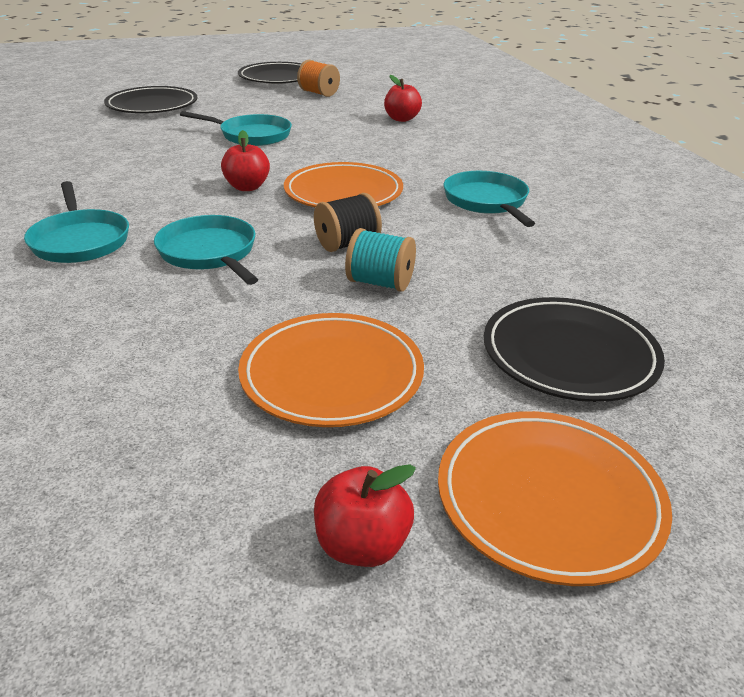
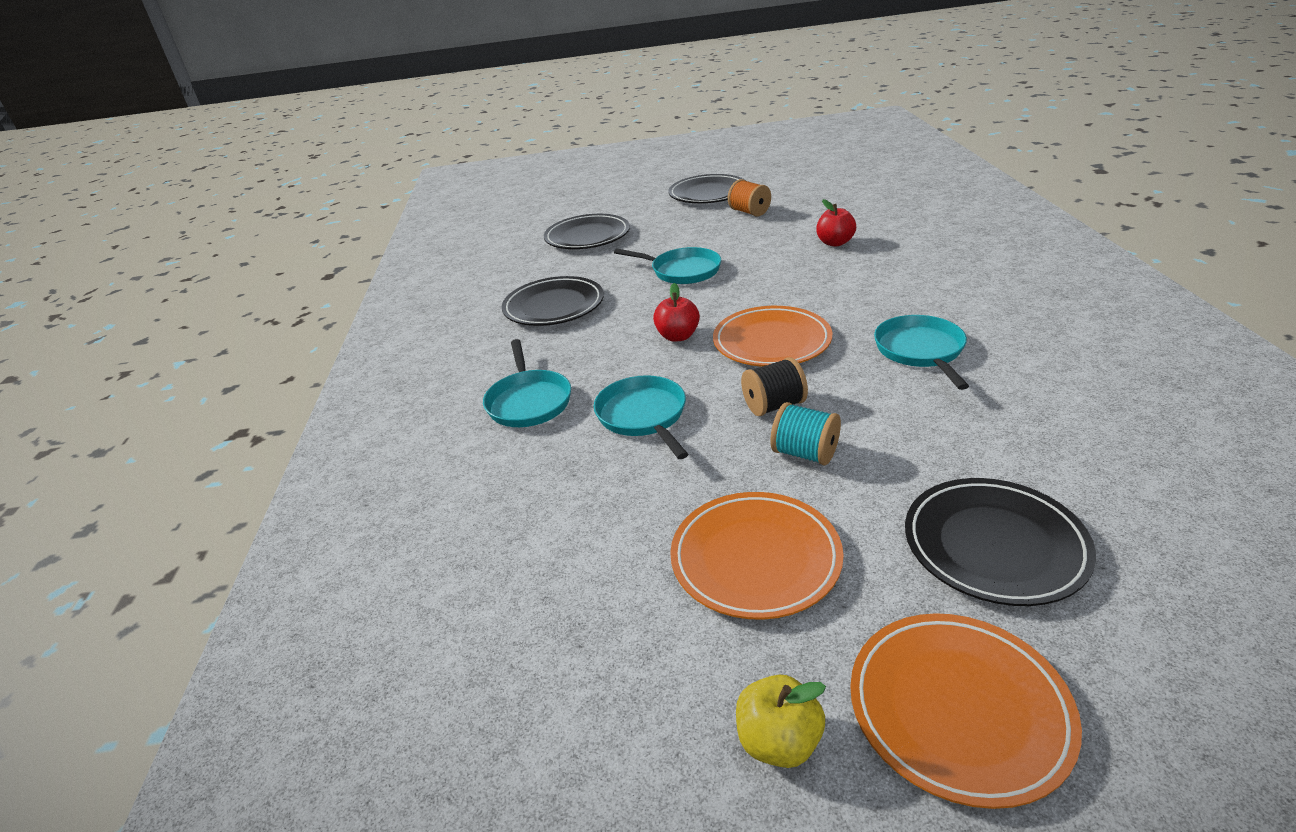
camera: 15 degrees right, 0 degrees up
red apple [314,464,416,567] -> yellow apple [736,675,826,768]
none -> black plate [501,276,604,326]

